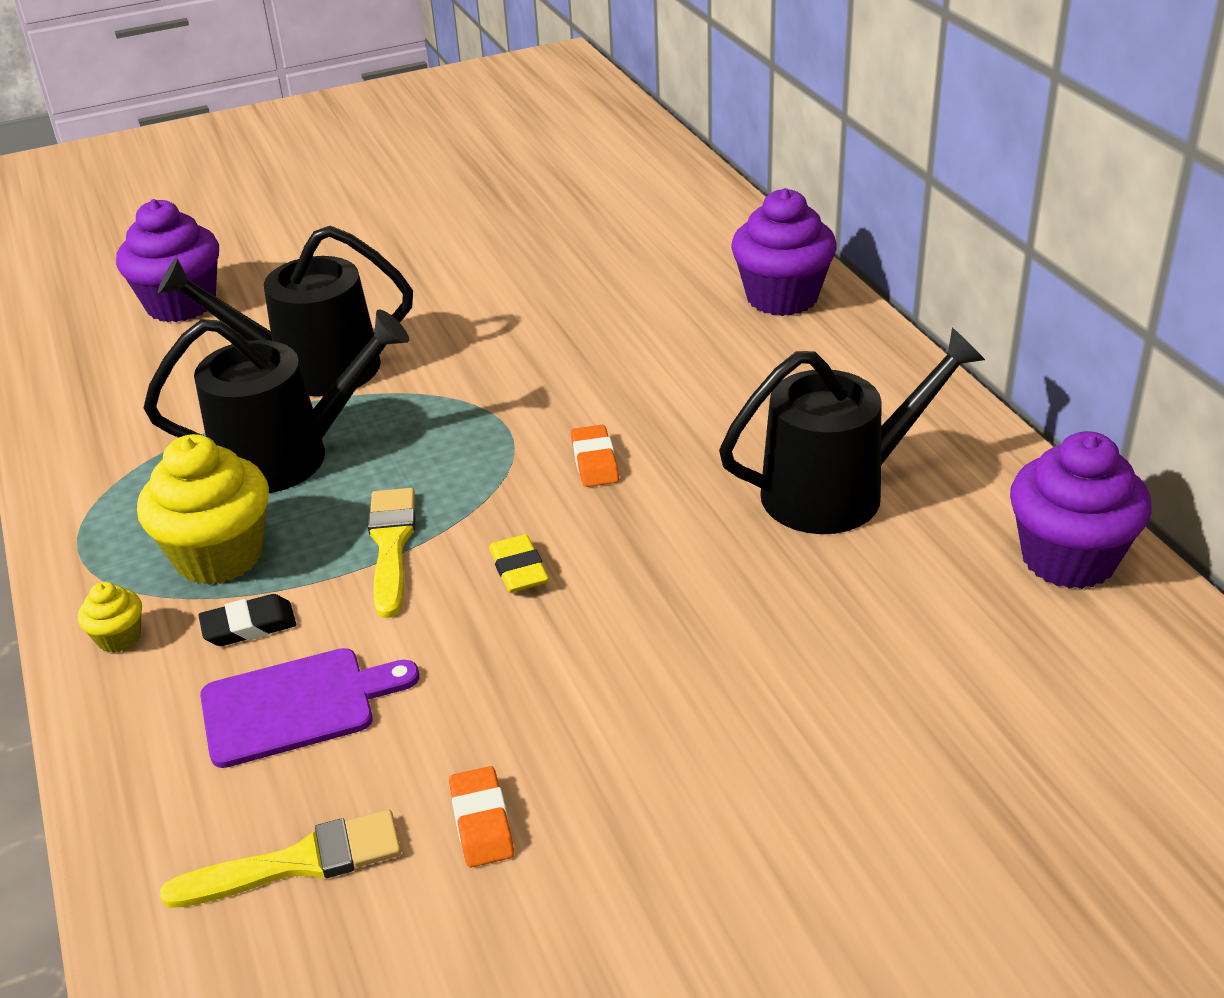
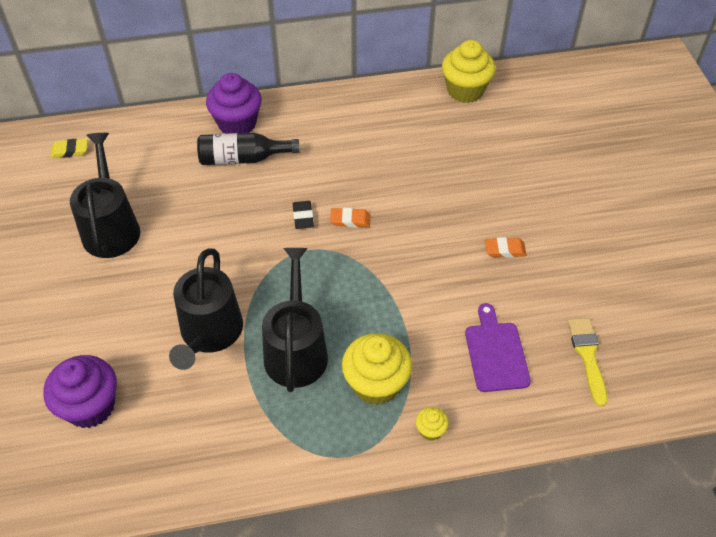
camera: 80 degrees left, 15 degrees up
black eraser [198,594,296,646] -> black eraser moved to [293,201,314,229]
yellow brush [368,488,415,618] -> none
orange eraser [449,766,514,867] -> orange eraser moved to [485,237,527,258]
yellow eraser [489,534,549,593] -> yellow eraser moved to [51,139,88,158]
black watering can [719,328,985,534] -> black watering can moved to [70,133,140,258]
purple cupcake [1010,431,1152,589] -> yellow cupcake [442,40,496,103]
none -> black bottle [197,133,300,165]

